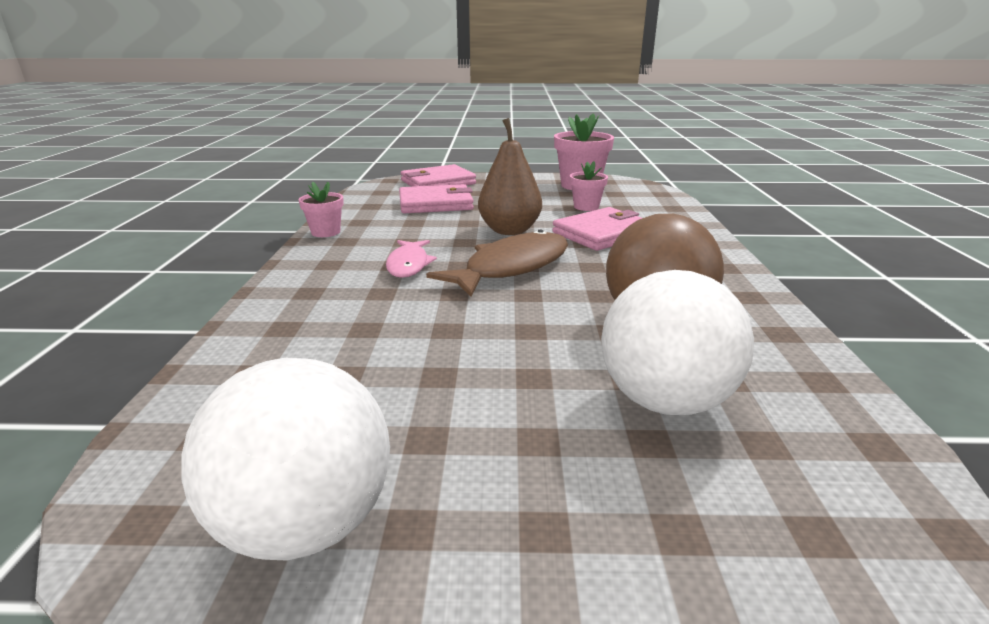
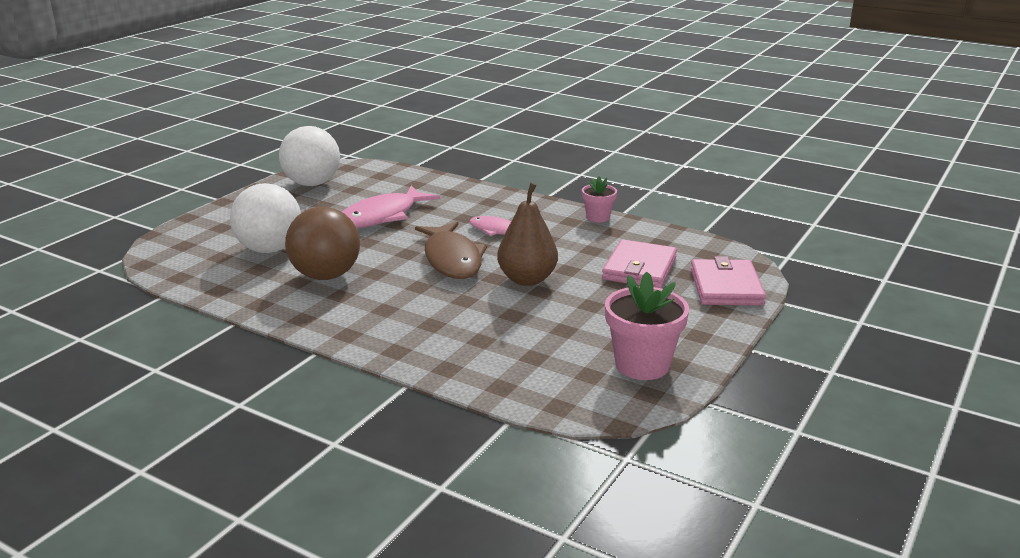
camera: 120 degrees right, 0 degrees up
pink wallet [552,207,642,251] -> none
pink flower pot [570,161,608,211] -> none
none -> pink fish [342,186,440,228]

